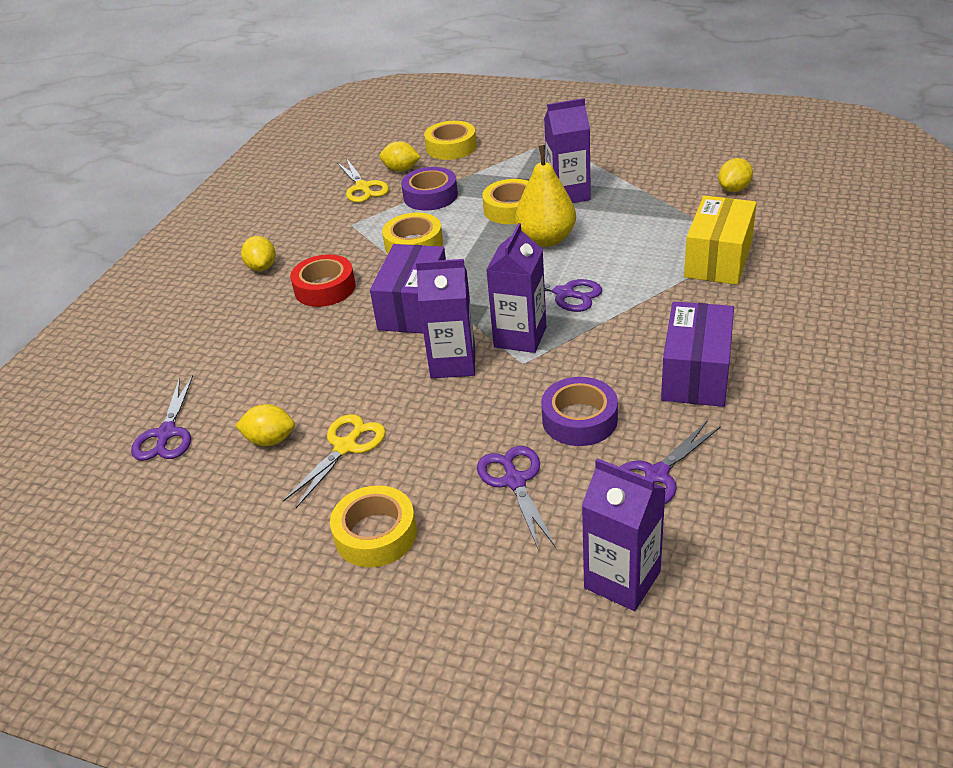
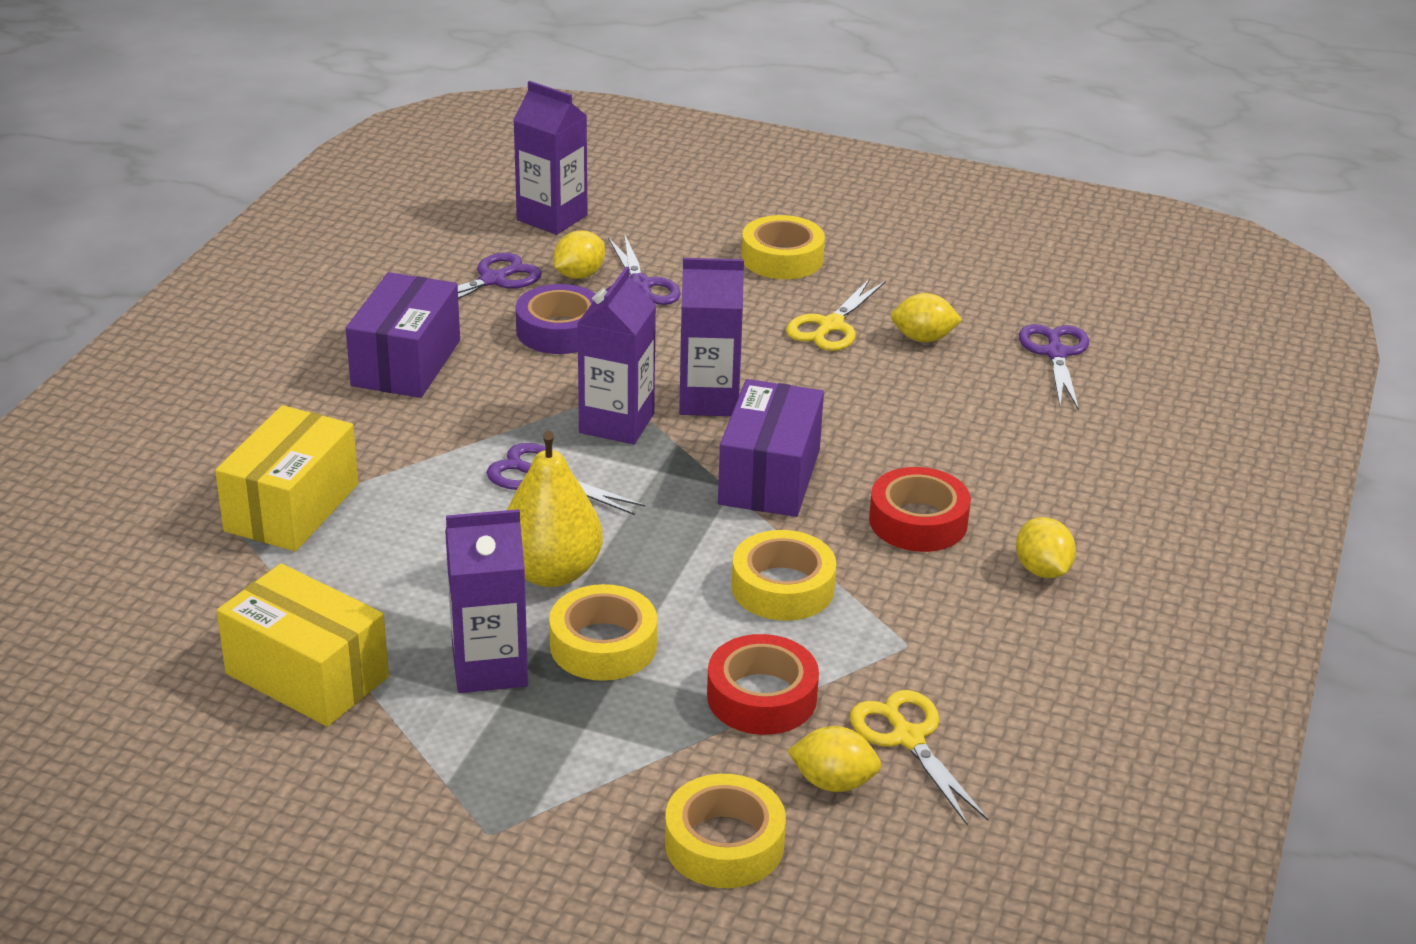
camera: 175 degrees right, 5 degrees down
purple tape [401,167,458,210] -> red tape [707,634,819,735]
yellow lemon [718,158,753,192] -> yellow lemon moved to [554,230,605,279]
none -> yellow box [217,563,389,727]

